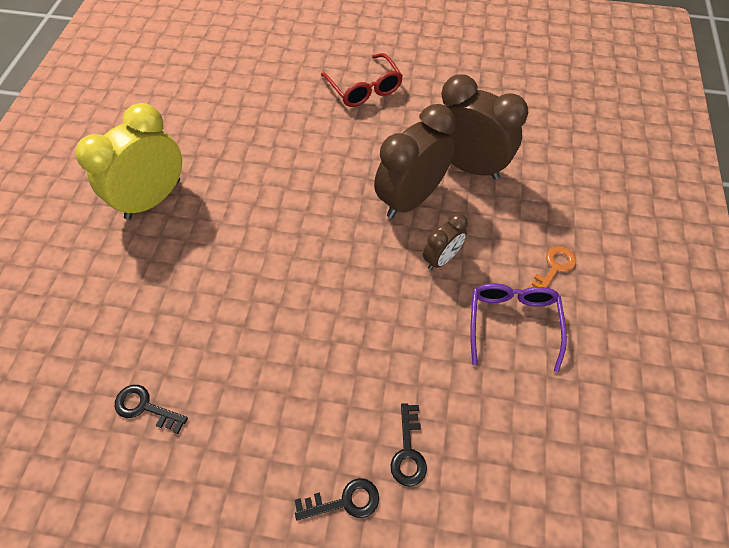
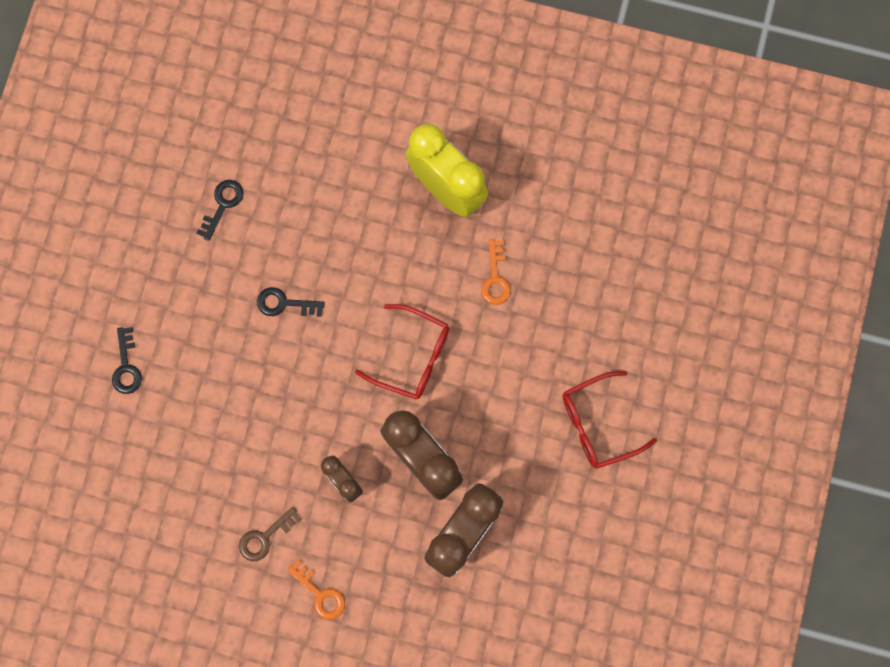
camera: 95 degrees right, 20 degrees up
black key [391,403,427,486] -> black key moved to [257,287,324,317]
purple glasses [470,283,567,372] -> brown key [239,507,301,561]
none -> red glasses [355,304,449,399]
none -> orange key [481,239,511,305]

